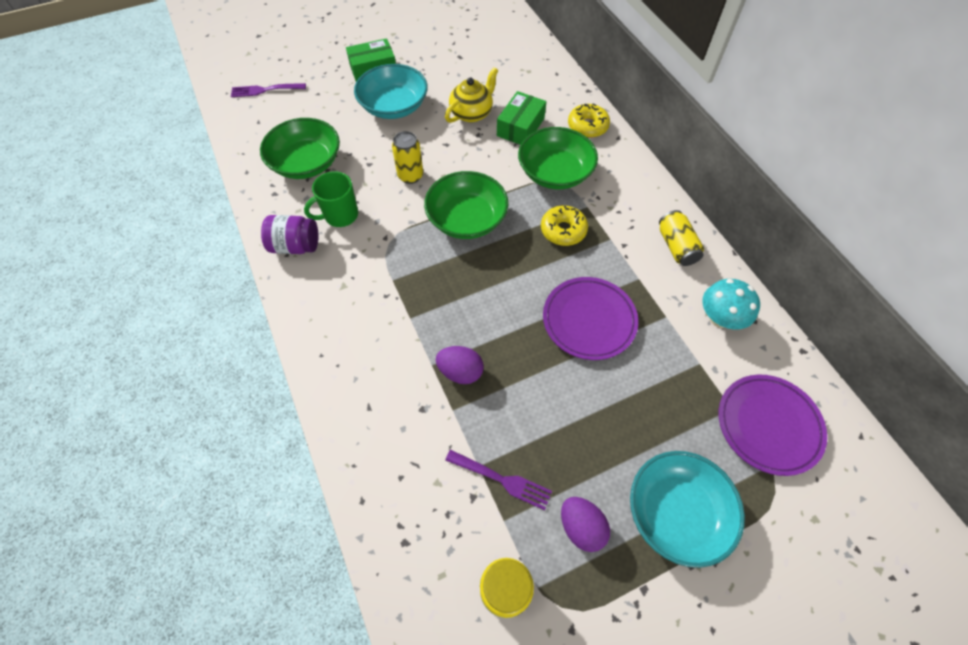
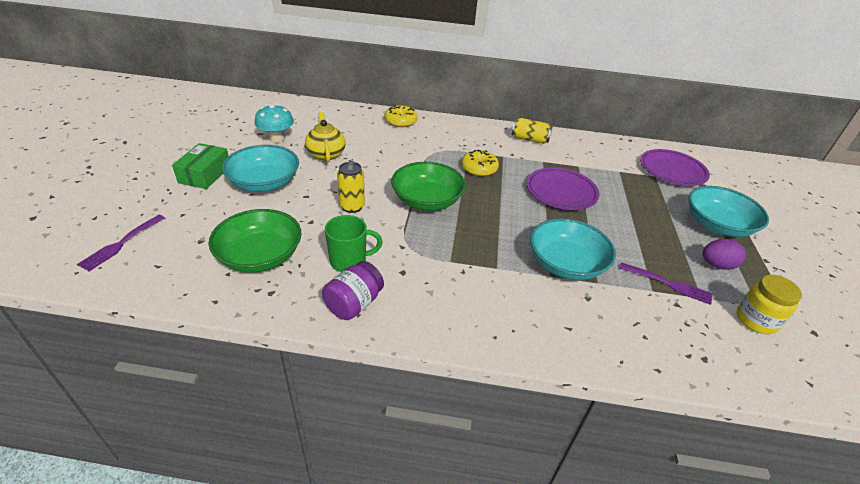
camera: 60 degrees left, 20 degrees down
green mug [304,171,358,227] -> green mug turned 105 degrees counterclockwise [325,215,383,272]
purple egg [436,346,484,384] -> turquoise bowl [530,218,616,280]
purple fork [445,450,552,510] -> purple fork turned 60 degrees clockwise [619,262,712,305]
green box [497,91,546,145] -> none
green bowl [518,127,598,189] -> none
turquoise mushroom [702,279,760,329] -> turquoise mushroom moved to [255,104,294,143]

